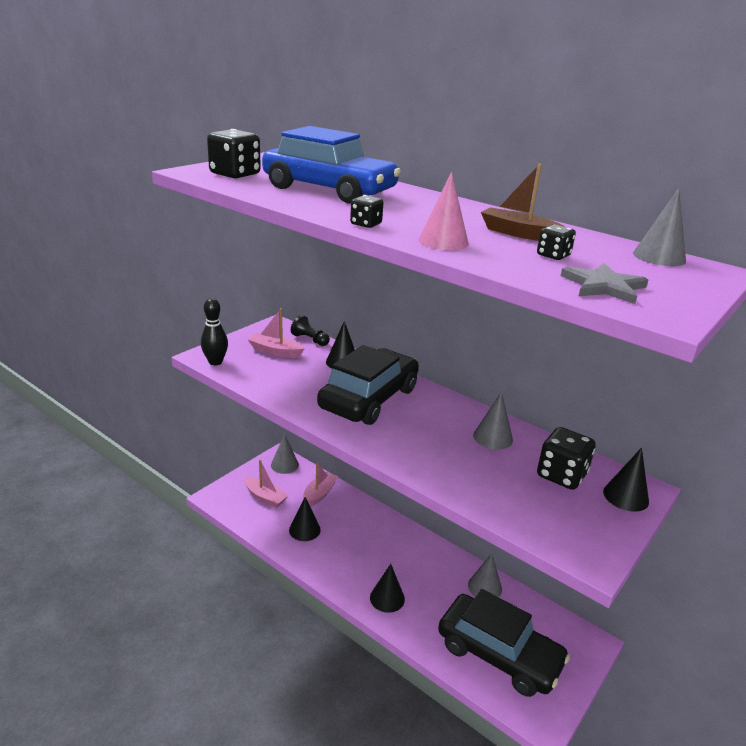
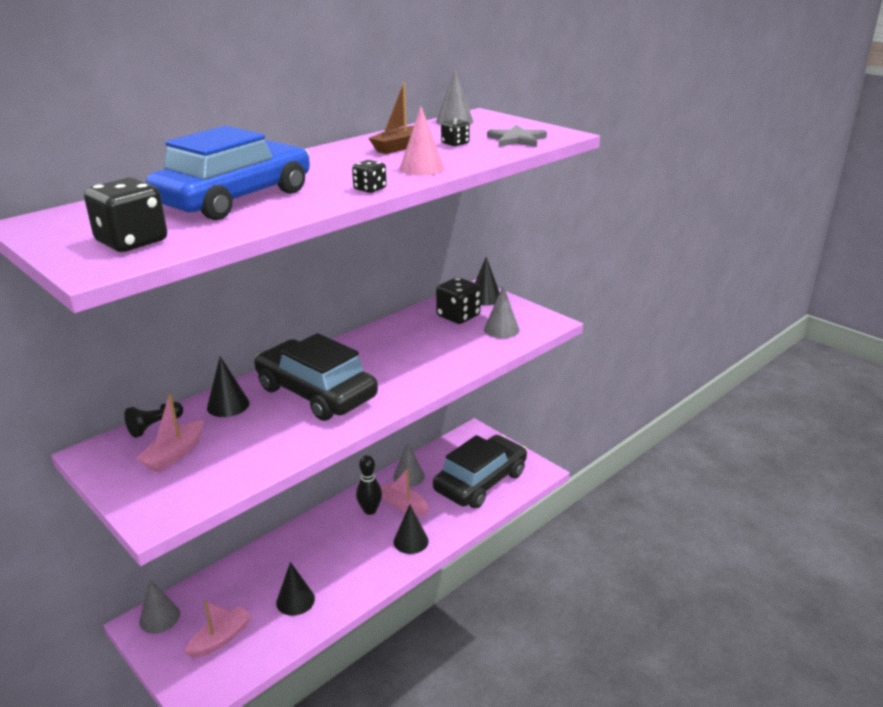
camera: 80 degrees left, 0 degrees up
black bowling pin [201,298,228,365] -> black bowling pin moved to [356,455,382,515]
pink boat [303,462,338,507] -> pink boat moved to [381,468,429,516]
grey cone [473,392,513,450] -> grey cone moved to [484,286,519,338]

